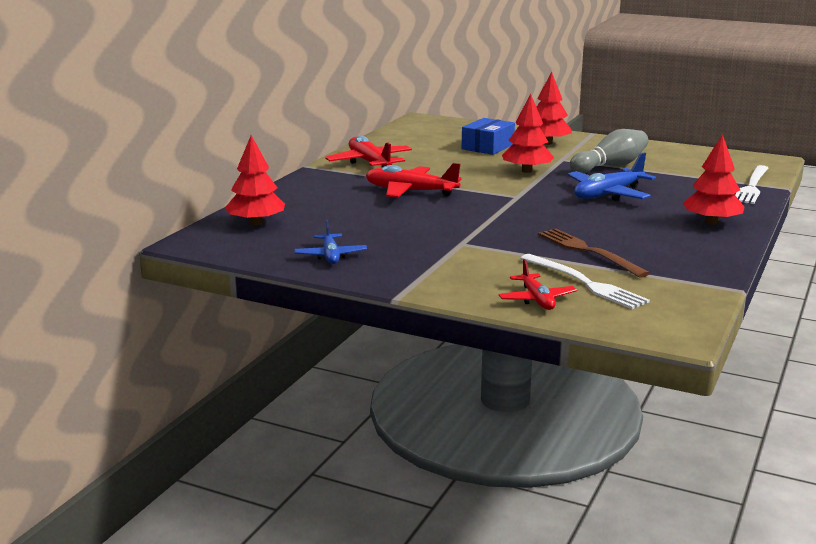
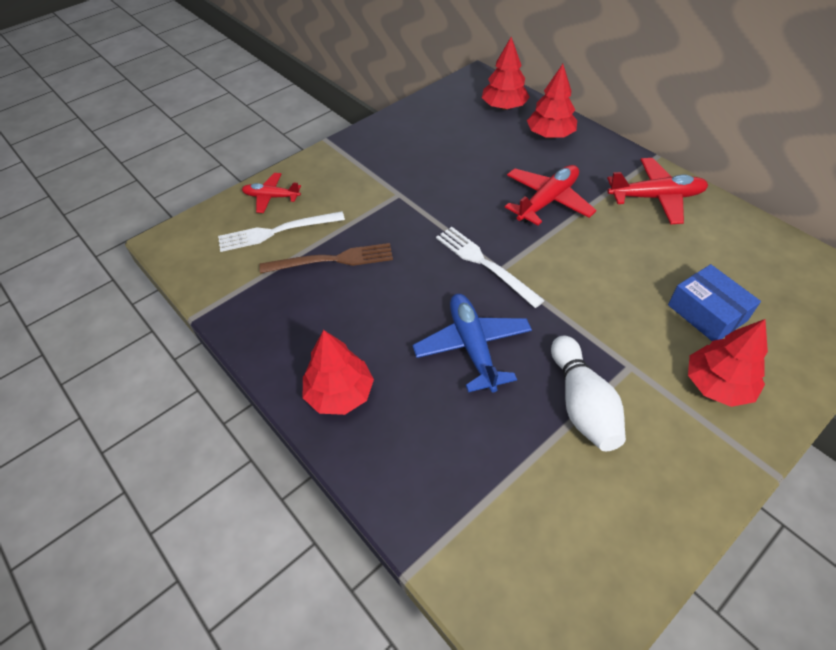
camera: 115 degrees right, 30 degrees up
blue plane [294,220,367,264] -> none
red tree [502,94,554,173] -> red tree moved to [527,64,577,138]
grey bowling pin [570,129,648,173] -> white bowling pin [551,335,626,451]
white fork [735,165,768,204] -> white fork moved to [436,227,545,308]

